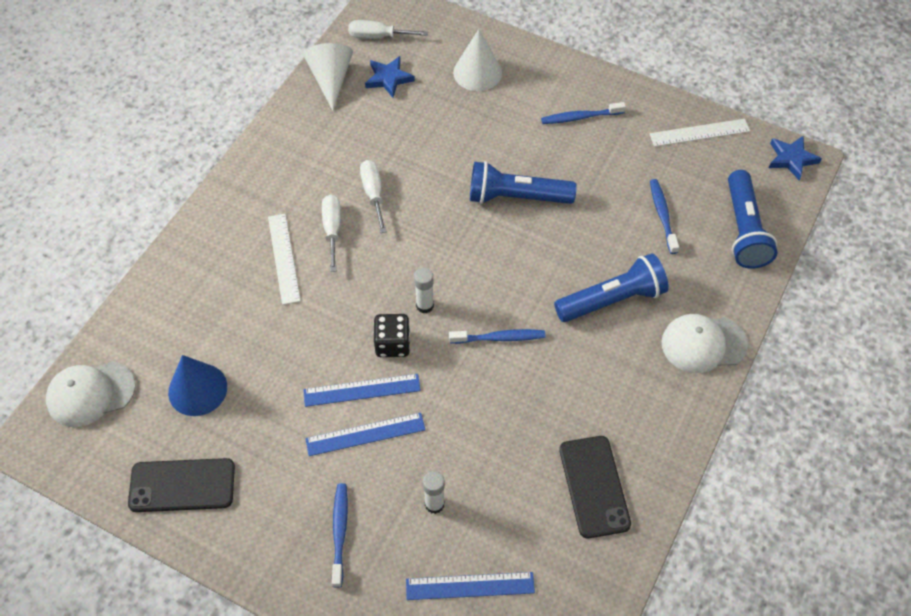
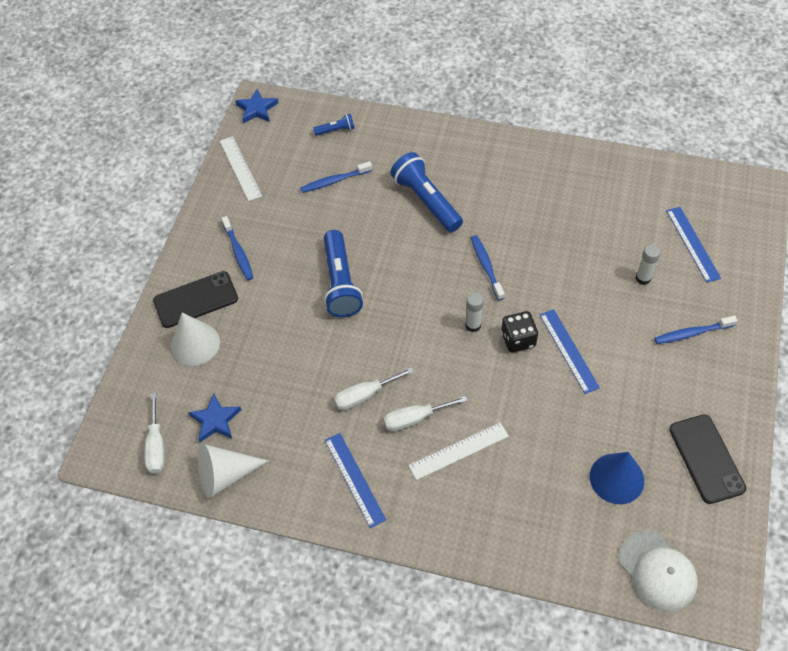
camera: 100 degrees left, 0 degrees up
blue ruler [305,413,425,456] -> blue ruler moved to [325,433,386,528]
black phone [559,436,631,538] -> black phone moved to [153,271,238,328]
white cap [662,314,748,373] -> none
blue flashlight [728,170,778,269] -> blue flashlight [313,114,355,136], size x0.48

